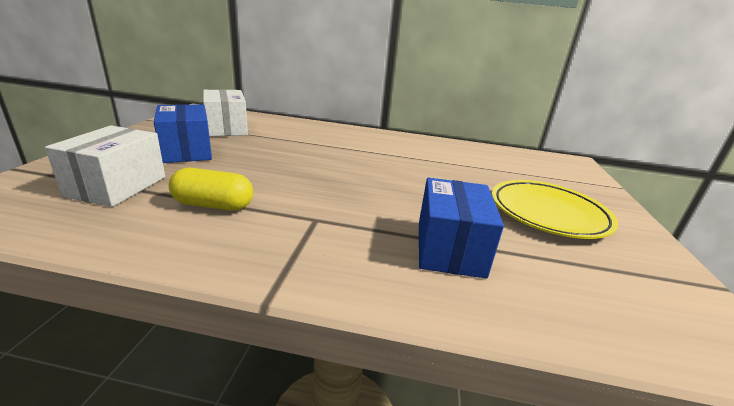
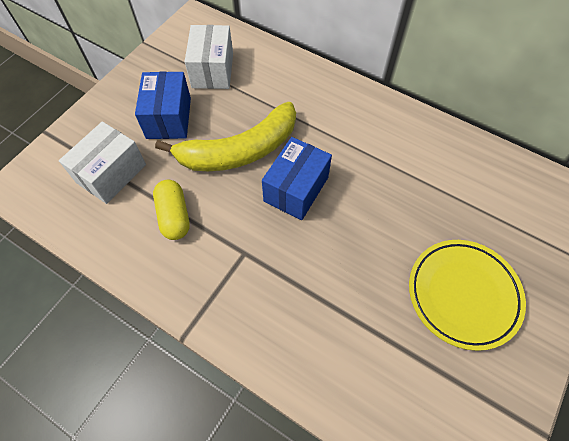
camera: 25 degrees right, 35 degrees up
yellow capsule [169,168,253,211] -> yellow capsule turned 45 degrees clockwise [153,180,190,240]
blue box [419,177,504,278] -> blue box moved to [262,137,332,220]
none -> yellow banana [155,102,296,171]

